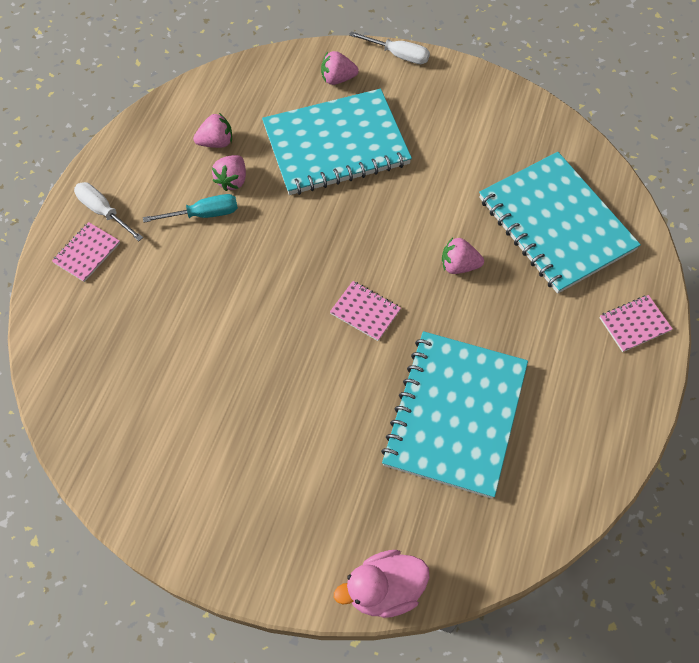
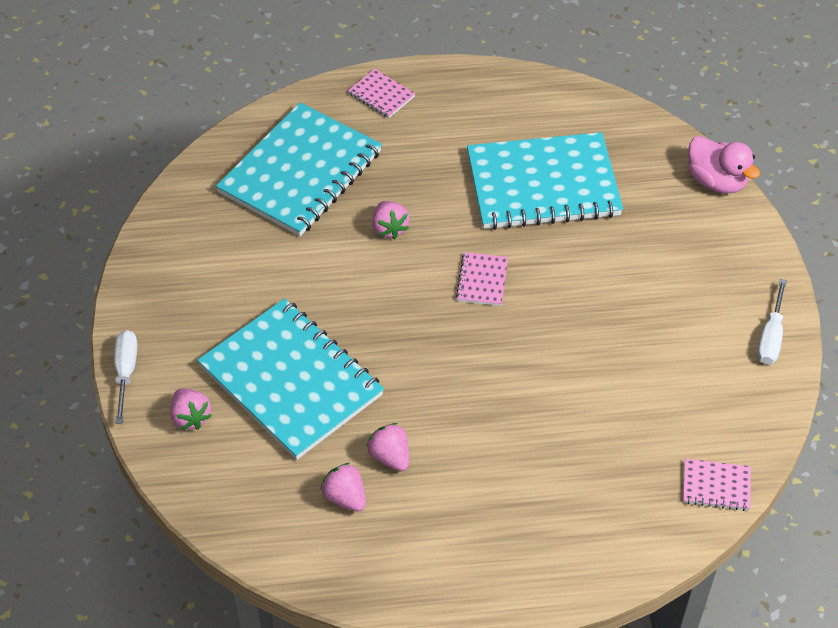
camera: 115 degrees left, 10 degrees down
pink notebook [52,222,120,282] -> pink notebook moved to [683,459,751,511]
white screwdriver [74,182,143,241] -> white screwdriver moved to [757,279,787,365]
turquoise screwdriver [143,194,238,222] -> none
pink strawberry [212,155,246,191] -> pink strawberry turned 120 degrees counterclockwise [366,423,409,471]

